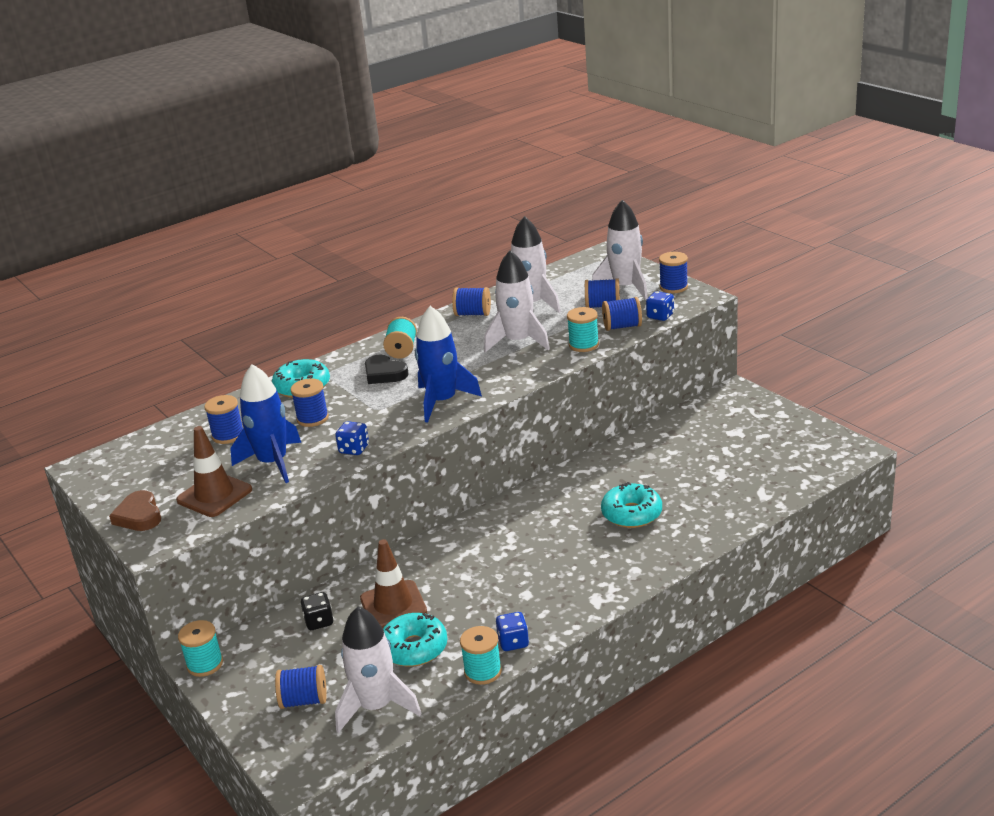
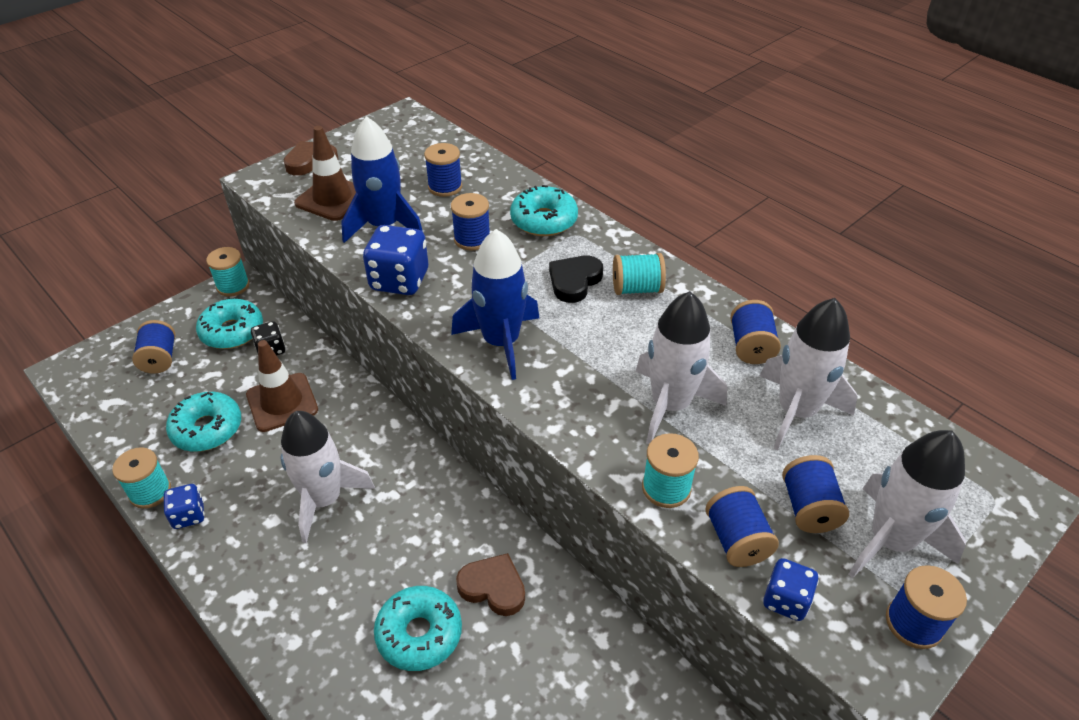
camera: 80 degrees right, 15 degrees up
blue dice [335,421,369,455] -> blue dice [363,225,428,295], size x1.71
white rocket [335,606,421,733] -> white rocket moved to [281,411,375,543]
none -> turquoise donut [196,299,263,349]
none -> brown heart [456,553,525,616]

